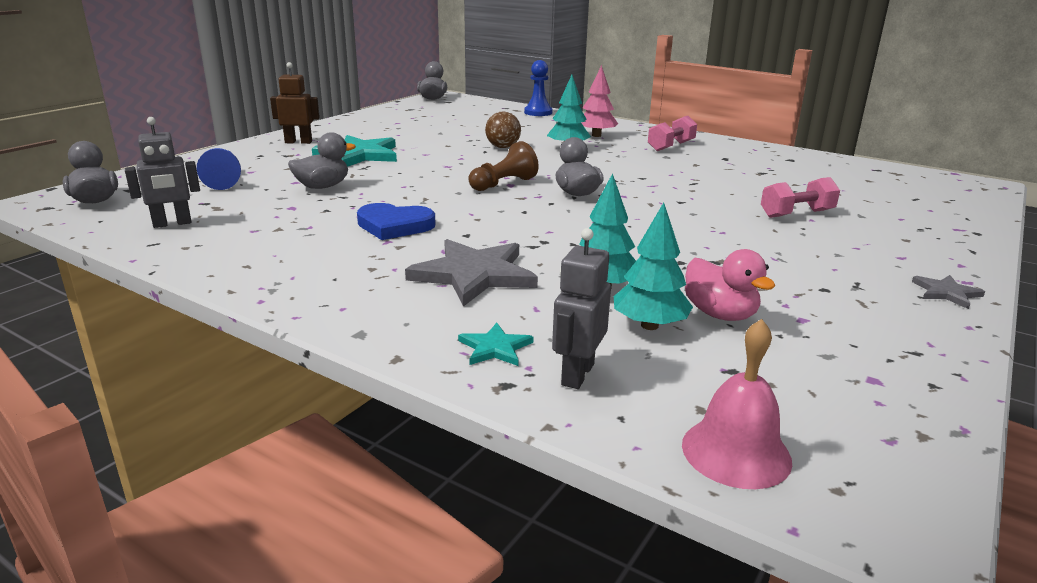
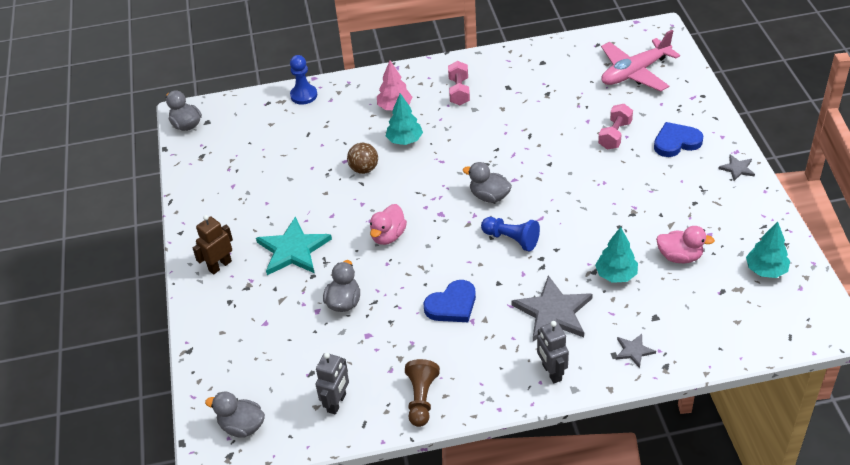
camera: 40 degrees left, 20 degrees up
blue pawn [197,148,241,190] -> blue pawn moved to [481,217,540,252]
turquoise star [458,323,533,366] -> grey star [615,334,656,368]
brown pawn [468,141,539,191] -> brown pawn moved to [405,359,440,427]
grey robot [552,228,611,389] -> grey robot moved to [537,321,569,383]
turquoise tree [614,203,693,330] -> turquoise tree moved to [746,222,790,278]
pink bell [682,319,792,489] -> none
none -> pink duck [370,204,407,245]
none -> pink plane [601,30,680,91]
none -> blue heart [654,122,703,157]

